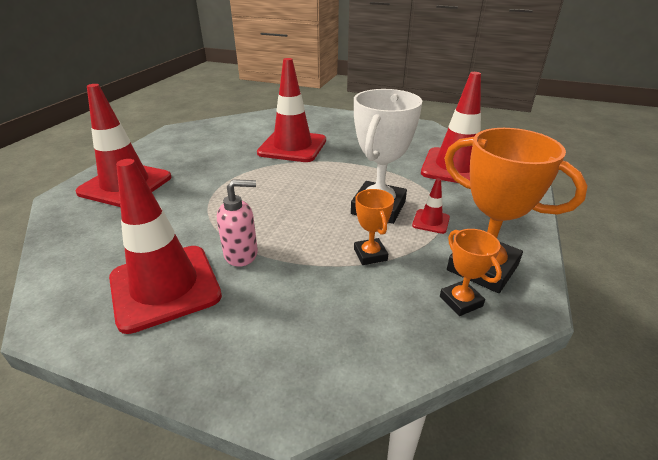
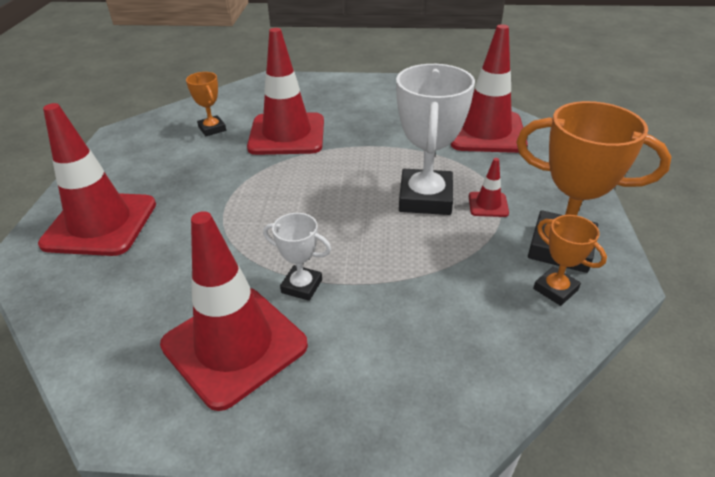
camera: 15 degrees left, 5 degrees up
pink soap dispenser [217,179,258,267] -> white trophy [263,213,331,301]
orange trophy [354,189,394,265] -> orange trophy moved to [186,72,226,136]

